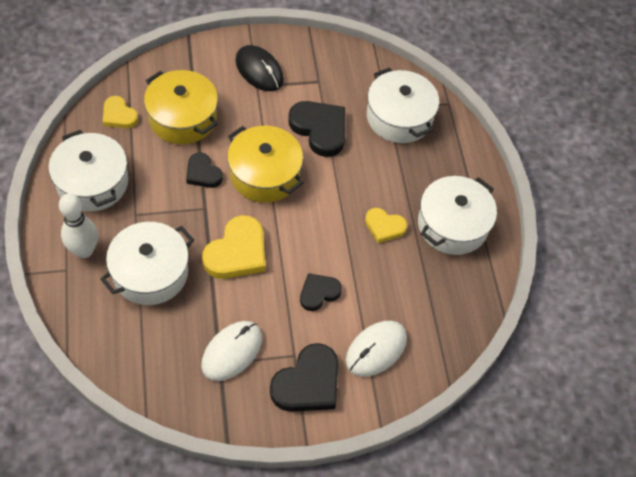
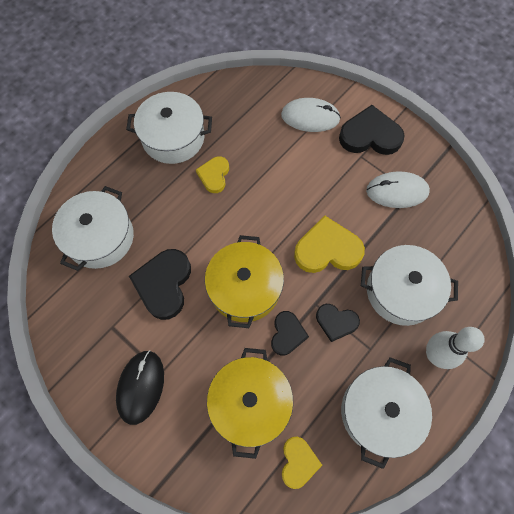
camera: 125 degrees left, 10 degrees up
black heart [300,273,342,311] -> black heart moved to [316,304,360,342]
yellow heart [365,208,408,243] -> yellow heart turned 150 degrees counterclockwise [196,156,229,193]

